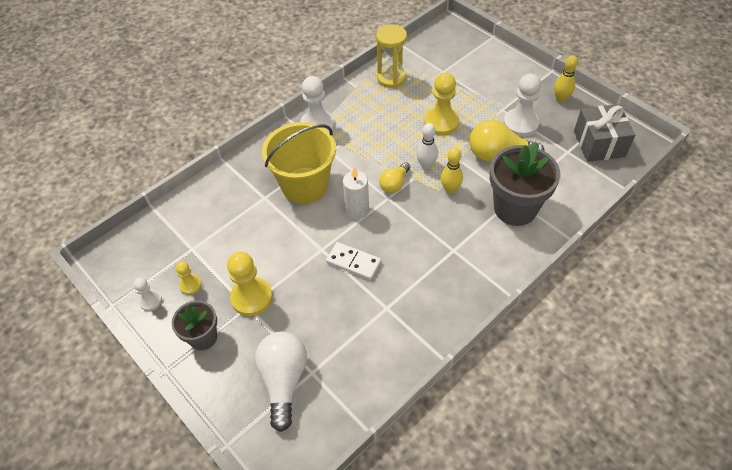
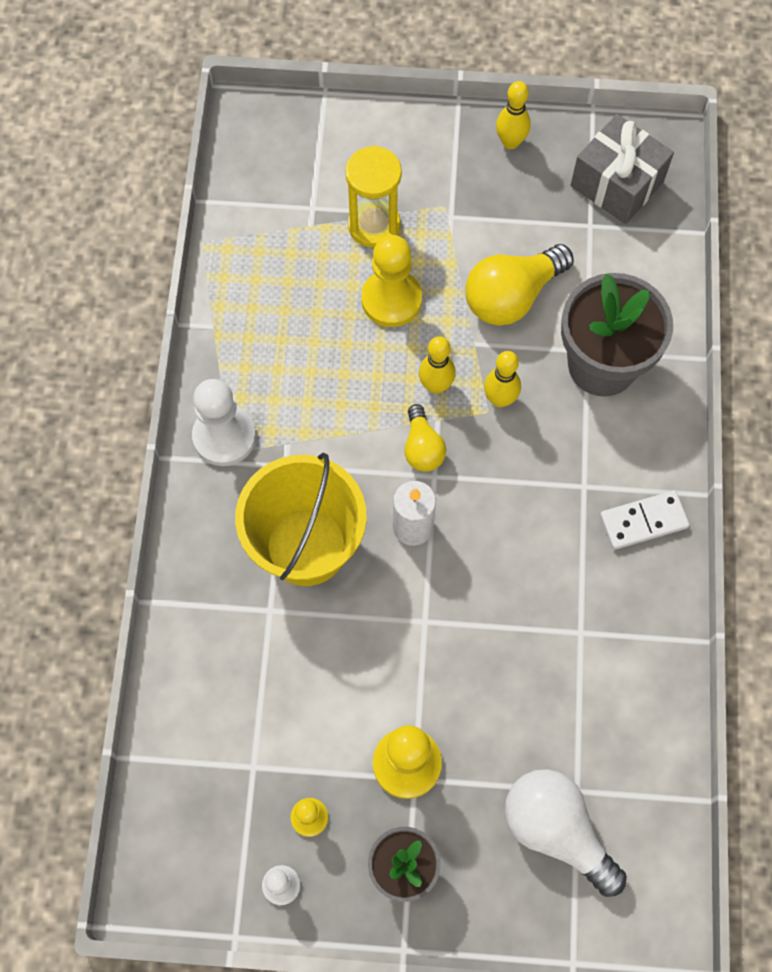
camera: 45 degrees left, 15 degrees up
white domino [326,242,381,280] -> white domino moved to [600,490,689,550]
yellow hourglass [376,24,407,88] -> yellow hourglass moved to [345,145,402,248]
white bowling pin [417,123,438,169] -> yellow bowling pin [419,336,456,394]
white pawn [503,74,541,137] -> none

